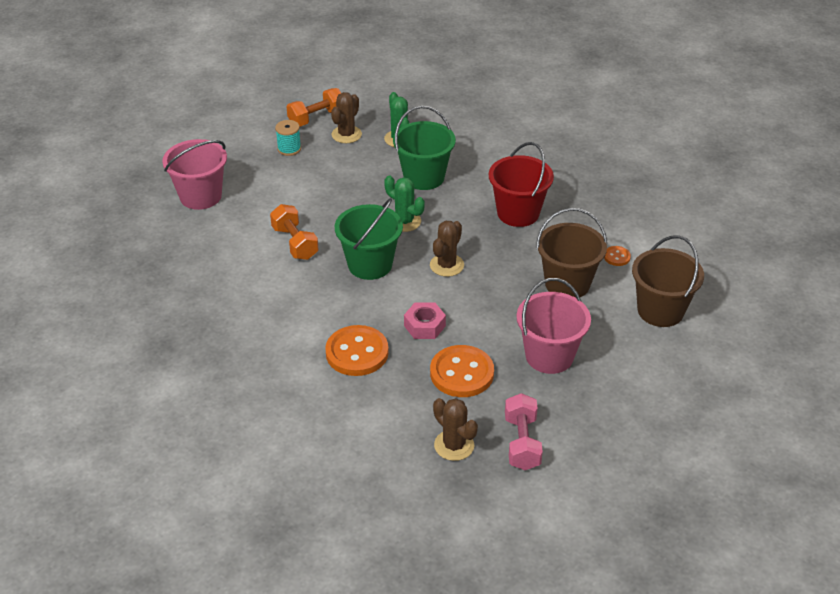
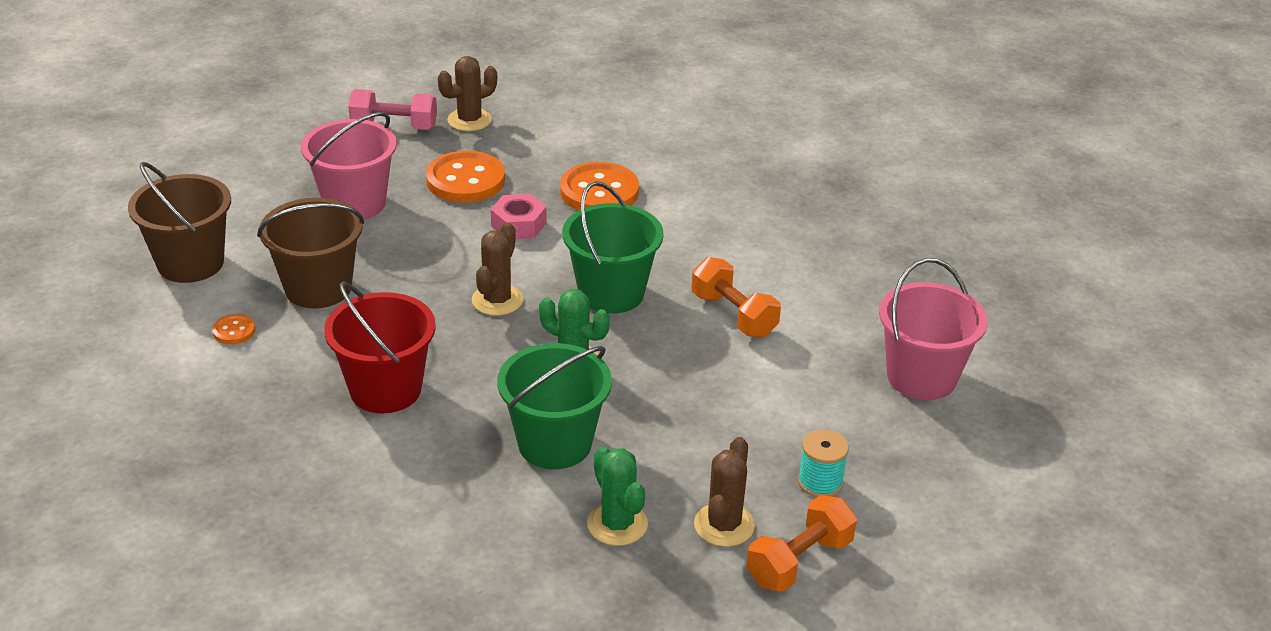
camera: 170 degrees right, 5 degrees down
brown cactus [433,398,478,461] -> brown cactus turned 75 degrees counterclockwise [438,56,497,131]
pink dumbbell [505,393,543,470] -> pink dumbbell turned 75 degrees counterclockwise [348,89,437,130]

